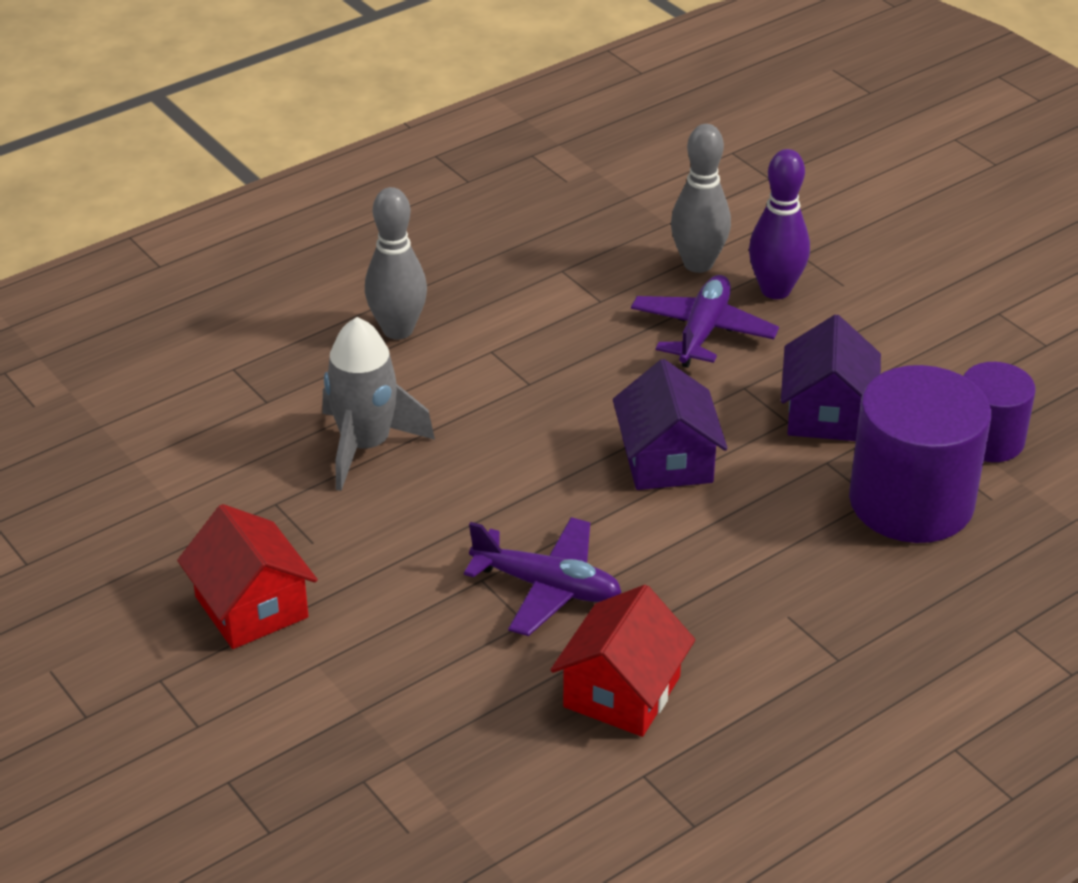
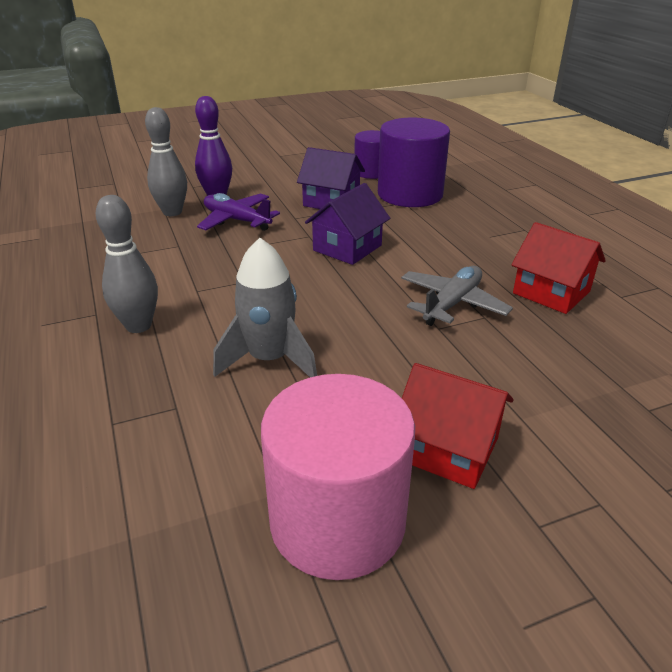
camera: 75 degrees left, 5 degrees down
red house [177,504,318,649] -> red house turned 45 degrees clockwise [402,363,514,489]
purple plane [464,517,622,636] -> grey plane [401,266,513,326]
purple house [613,359,728,490] -> purple house turned 60 degrees counterclockwise [305,183,390,265]
none -> pink cylinder [261,374,415,580]

